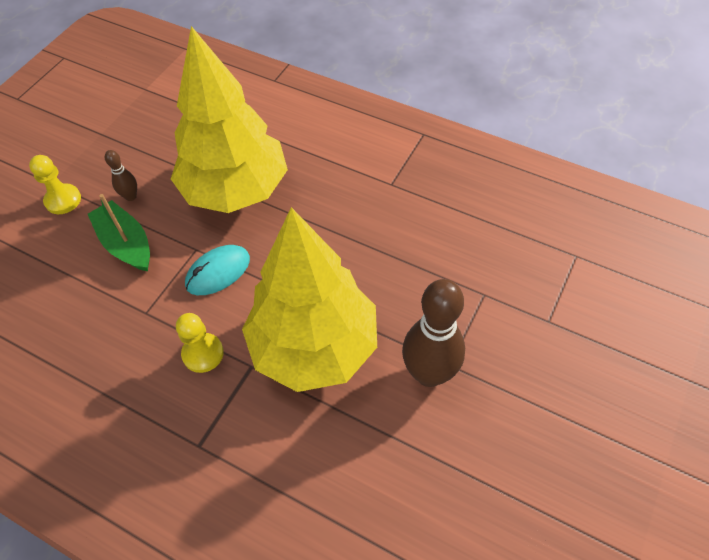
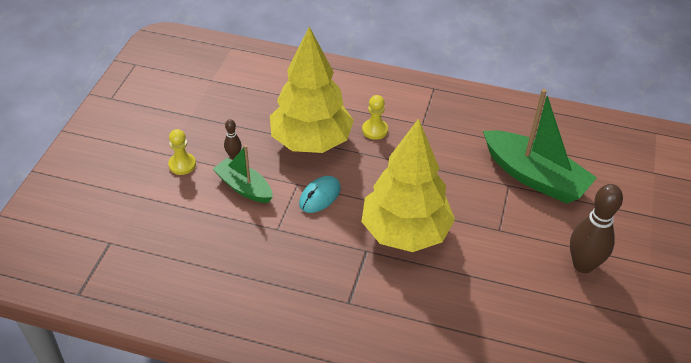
camera: 15 degrees left, 10 degrees down
yellow pawn [176,313,224,373] -> yellow pawn moved to [362,95,388,140]
brown bowling pin [402,279,465,387] -> brown bowling pin moved to [570,184,623,273]
none -> green boat [483,89,597,204]

